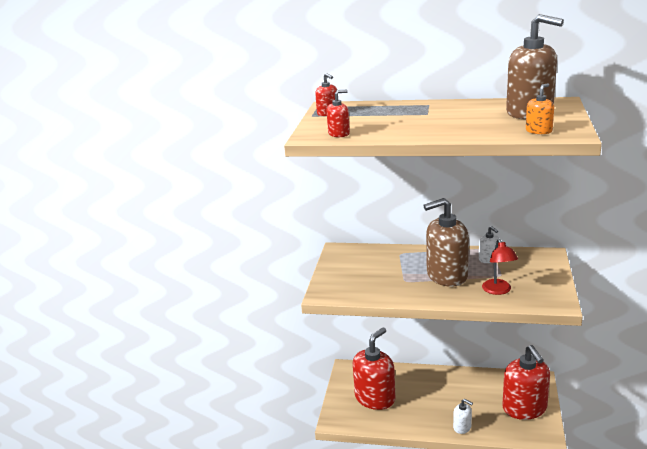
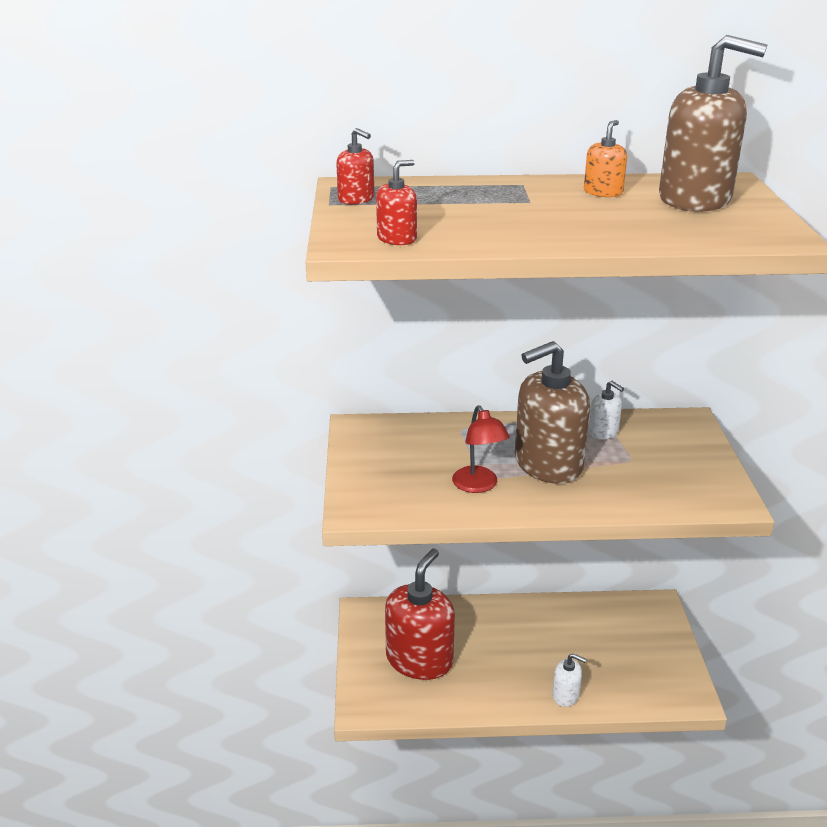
camera: 15 degrees left, 5 degrees up
red lamp [482,239,518,295] -> red lamp moved to [452,405,510,493]
red soap dispenser [502,345,550,420] -> none
orange soap dispenser [526,83,554,134] -> orange soap dispenser moved to [584,120,627,197]

